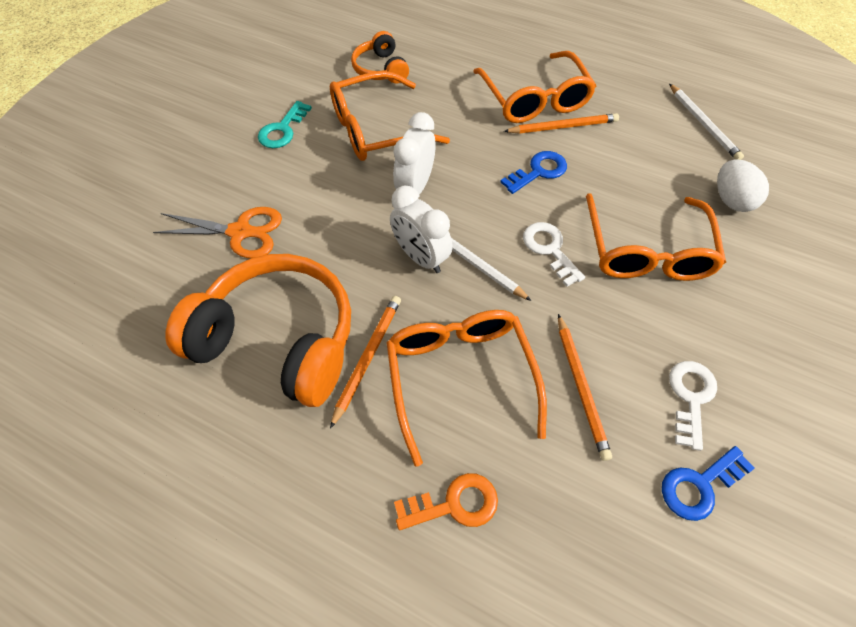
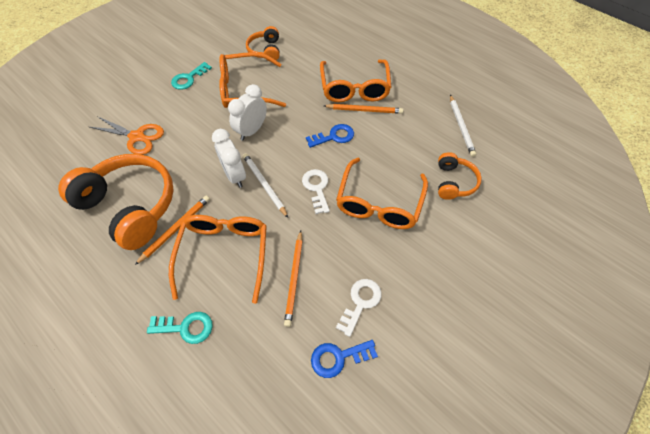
camera: 15 degrees right, 0 degrees up
orange key [394,473,498,530] -> turquoise key [147,312,213,344]
white egg [717,159,769,212] -> orange headphones [438,152,482,200]

